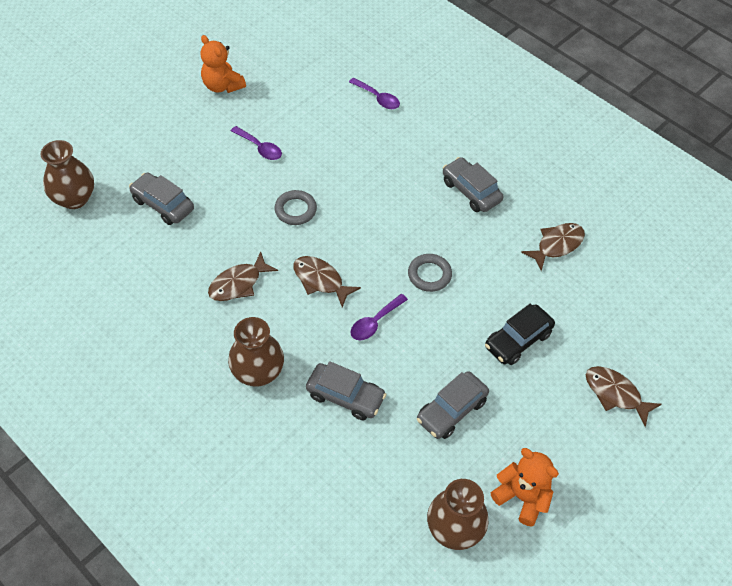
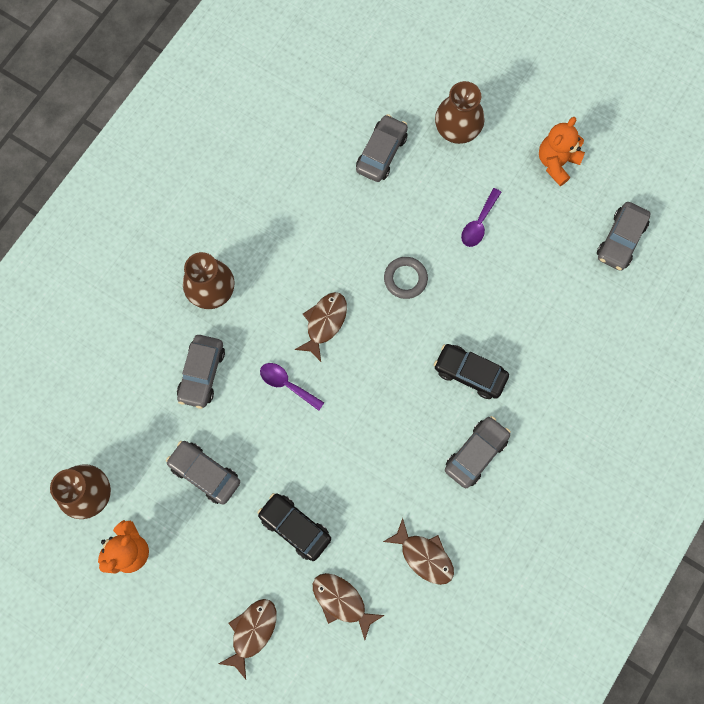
camera: 80 degrees right, 20 degrees up
brown vase [41,140,94,209] -> brown vase moved to [435,81,485,144]
brown fish [208,251,278,301] -> brown fish moved to [313,573,385,640]
purple spoon [349,78,400,109] -> none
grey ring [408,254,452,292] -> none
none -> black car [434,344,509,399]
none -> grey car [597,202,651,271]

